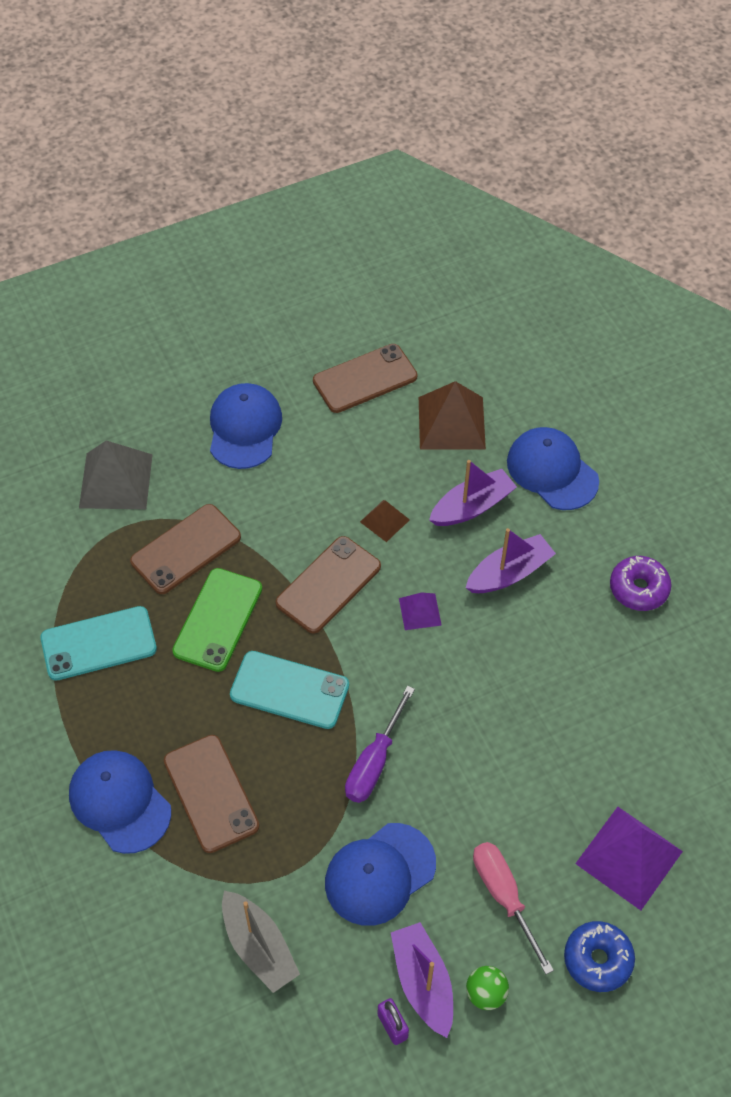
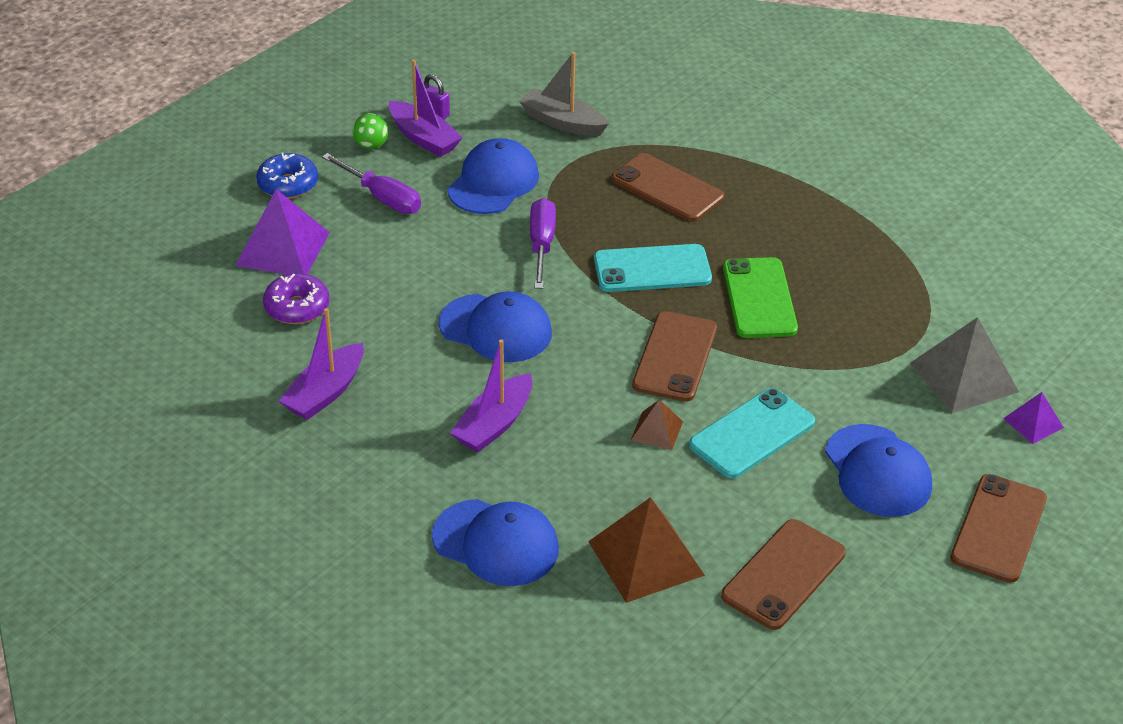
camera: 155 degrees right, 15 degrees down
turquoise phone [40,606,157,681] -> turquoise phone moved to [689,388,815,478]
blue cap [69,750,171,854] -> blue cap moved to [439,291,552,362]
brown phone [130,504,241,594] -> brown phone moved to [950,474,1047,583]
purple pyramid [399,592,442,630] -> purple pyramid moved to [1003,392,1064,444]
purple boat [429,460,517,526] -> purple boat moved to [279,308,364,420]
pink screwdriver [473,842,554,975] -> purple screwdriver [322,153,421,214]
purple donut [610,556,672,611] -> purple donut moved to [263,273,330,324]

